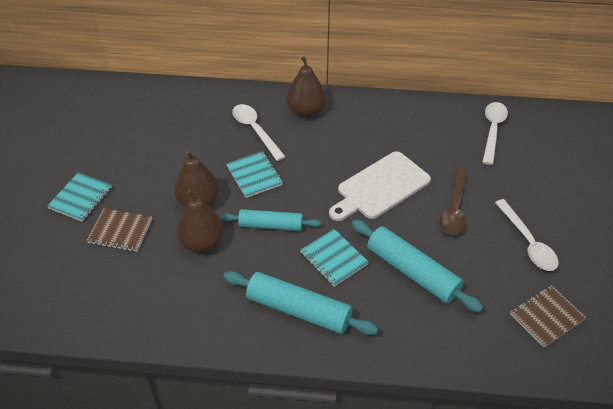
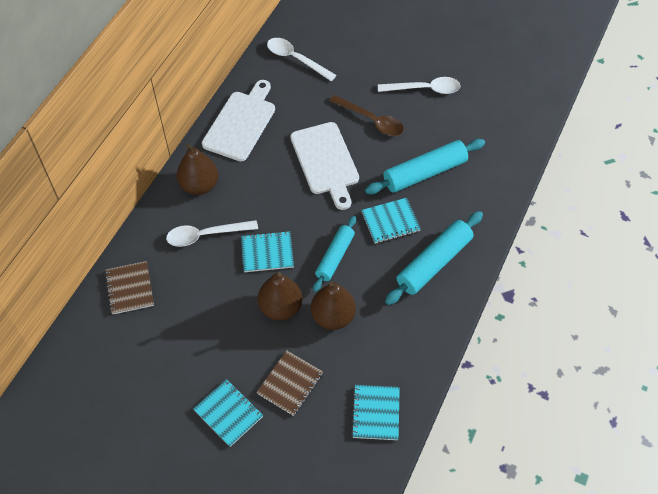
camera: 70 degrees left, 10 degrees up
brown notebook [510,285,586,348] -> brown notebook moved to [105,261,154,314]
none -> white cutting board [202,80,275,161]
none -> turquoise notebook [351,385,400,440]

